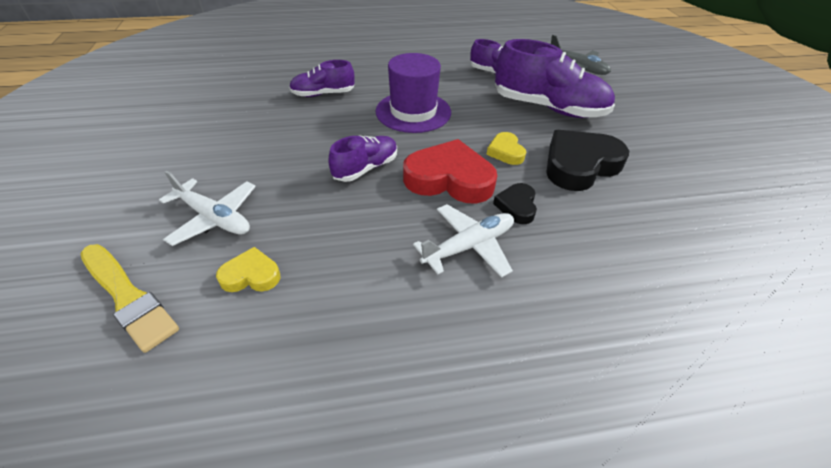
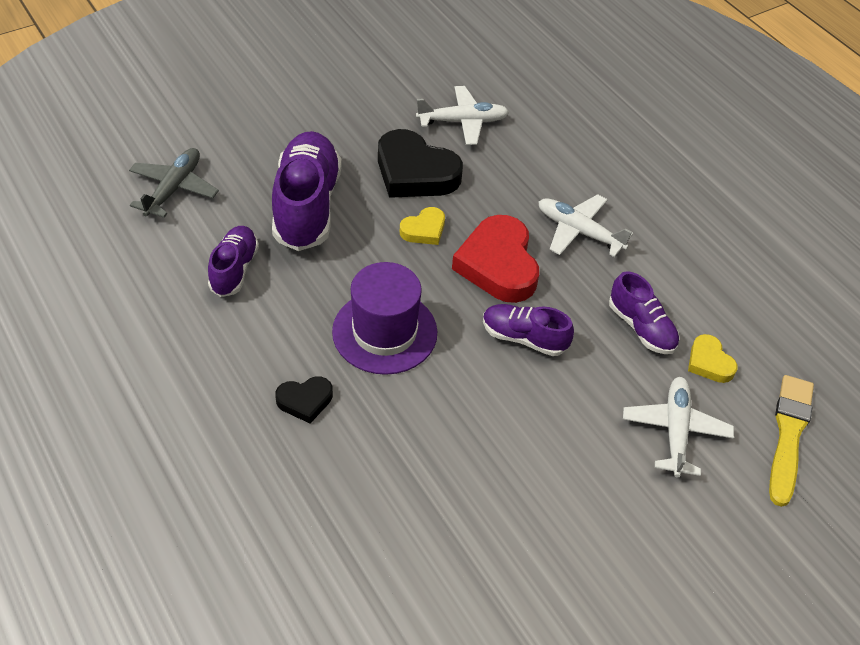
camera: 115 degrees left, 5 degrees up
purple shoe [289,60,354,97] -> purple shoe moved to [609,271,680,354]
black heart [493,183,537,224] -> black heart moved to [275,377,333,424]
none -> white plane [416,86,509,145]

